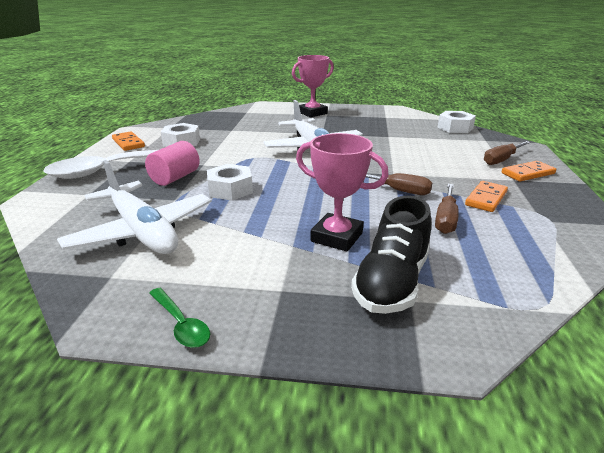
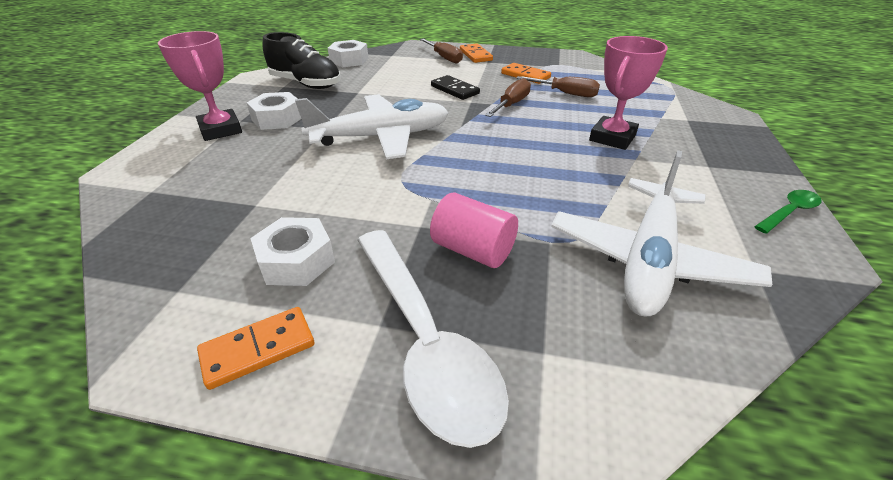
camera: 85 degrees left, 10 degrees up
white plane [57,160,212,254] -> white plane turned 150 degrees clockwise [551,150,772,317]
white nut [207,164,253,201] -> white nut moved to [247,92,301,130]
black shoe [351,196,431,314] -> black shoe moved to [263,32,340,89]
none -> black domino [431,75,480,100]

